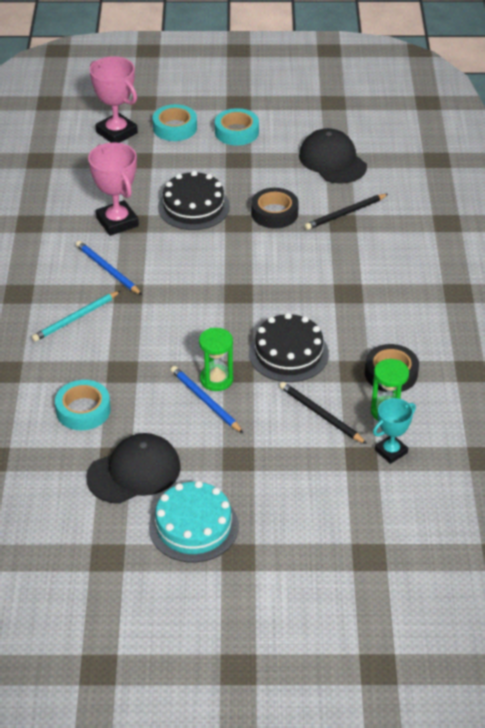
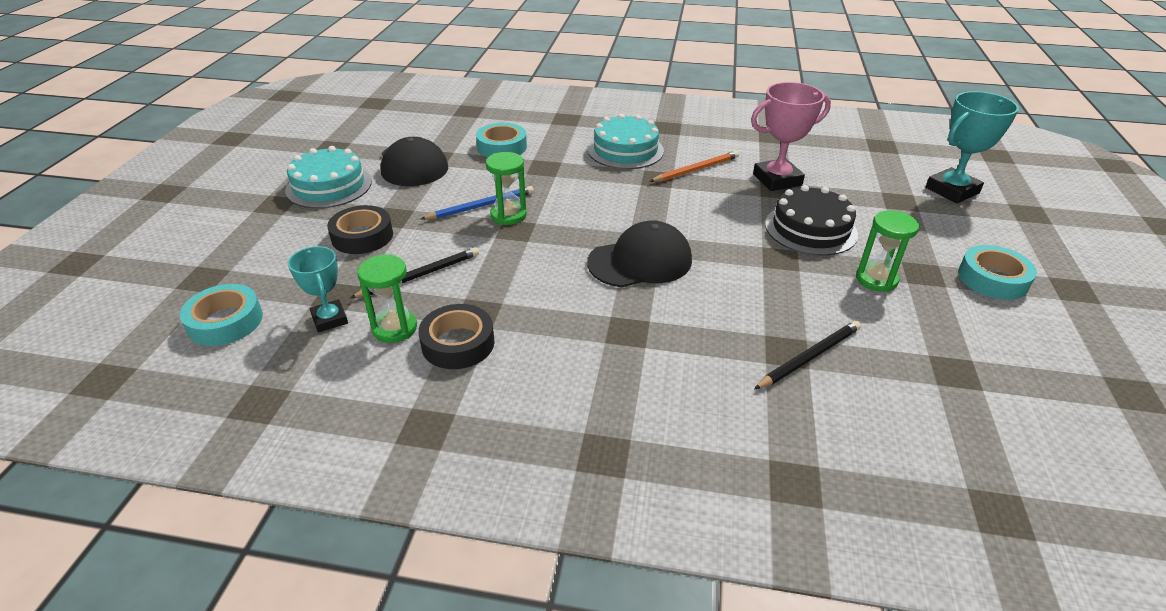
camera: 100 degrees right, 5 degrees down
turquoise pencil [32,291,121,342] -> turquoise cake [588,114,664,169]
blue pencil [76,241,142,295] -> orange pencil [649,151,739,182]
pink trophy [90,56,138,143] -> turquoise trophy [926,91,1019,203]
turquoise tape [153,104,197,141] -> turquoise tape moved to [180,284,263,346]
black cake [249,313,329,382] -> none
black tape [251,188,299,229] -> black tape moved to [327,205,393,254]
black cap [299,128,367,184] -> black cap moved to [587,220,692,287]
black pencil [304,194,388,230] -> black pencil turned 75 degrees clockwise [754,321,861,389]
none -> green hourglass [856,210,919,292]

